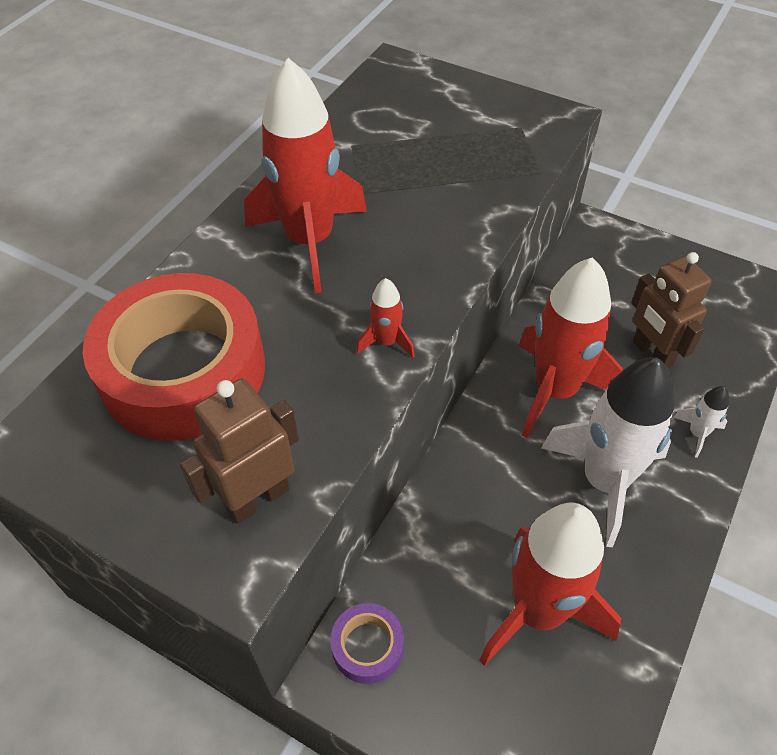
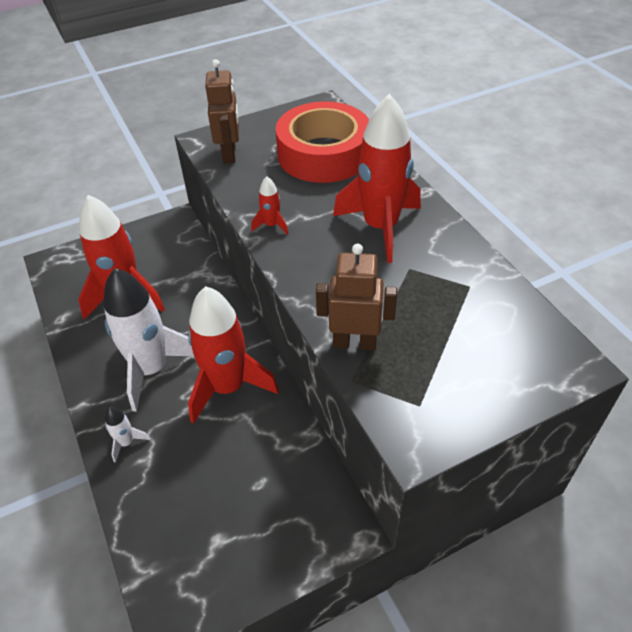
camera: 125 degrees right, 5 degrees down
purple tape [330,603,404,684] -> none
brown robot [631,252,712,368] -> brown robot moved to [316,244,397,350]

